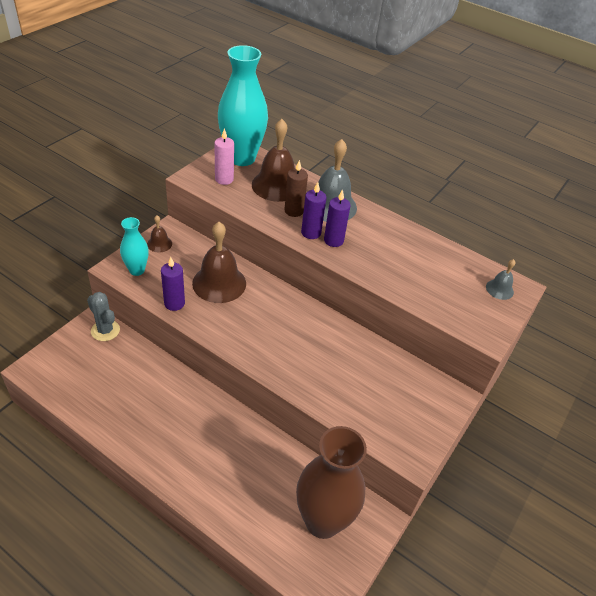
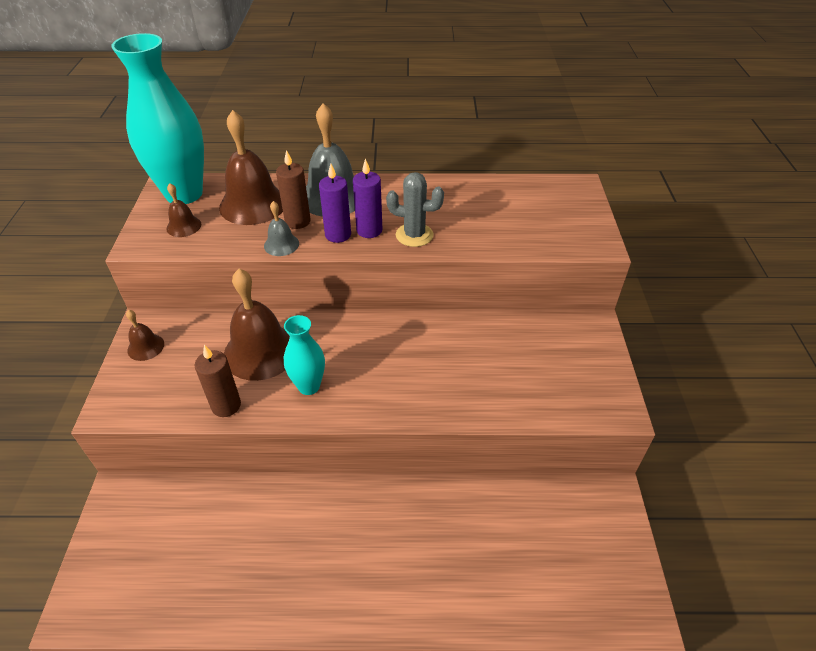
camera: 30 degrees left, 0 degrees up
grey cactus [87,292,120,341] -> grey cactus moved to [386,172,444,247]
turquoise vase [120,217,149,276] -> turquoise vase moved to [284,315,325,395]
purple candle [161,257,185,311] -> brown candle [195,345,241,417]
pink candle [214,128,234,185] -> brown bell [167,183,201,237]
brown vase [296,426,367,539] -> none
grey bell [486,259,515,300] -> grey bell moved to [264,201,299,256]

